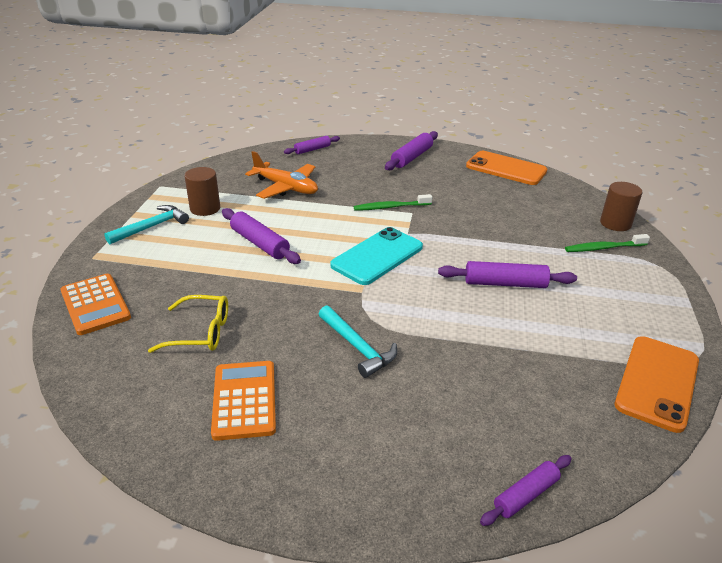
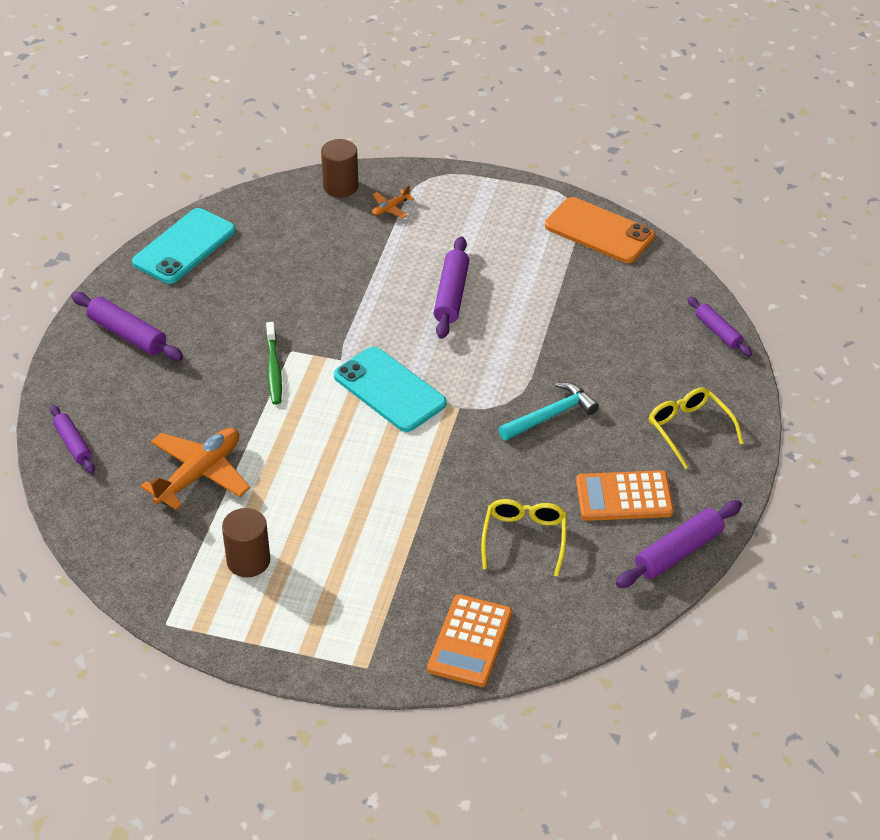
camera: 85 degrees left, 10 degrees up
orange calculator [60,274,131,335] -> orange calculator turned 135 degrees clockwise [427,594,512,687]
turquoise hammer [104,205,189,244] -> none
purple rolling pin [222,208,301,264] -> purple rolling pin moved to [616,500,742,588]
orange phone [466,151,547,185] -> turquoise phone [132,208,236,284]
green toothbrush [565,234,650,252] -> orange plane [372,185,414,218]
none -> yellow glasses [649,387,744,469]

